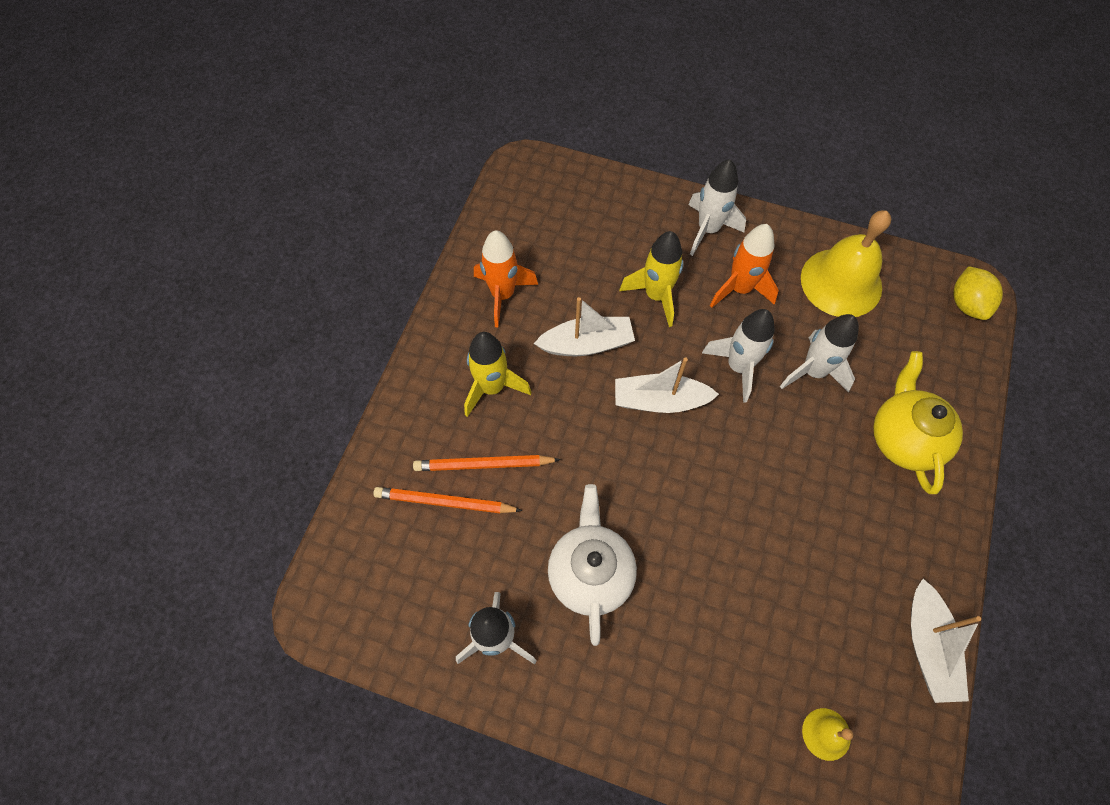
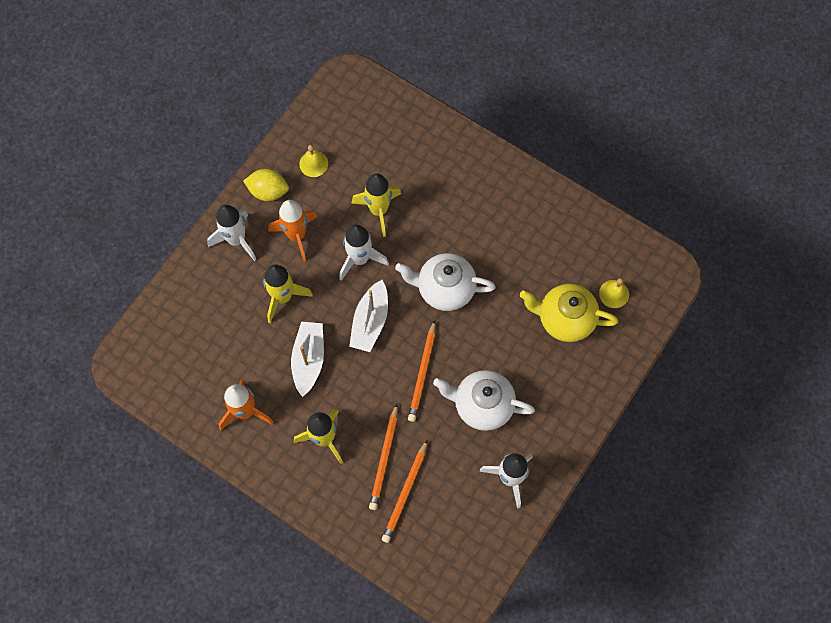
camera: 75 degrees left, 5 degrees up
white rocket [780,314,859,393] -> yellow rocket [351,173,401,237]
yellow bell [801,210,891,317] -> yellow bell [299,145,328,177], size x0.47
yellow teapot [873,351,963,494] -> yellow teapot moved to [520,284,618,342]
white boat [911,579,981,703] -> none
yellow lemon [953,266,1003,320] -> yellow lemon moved to [243,169,289,201]
none -> white teapot [395,253,496,311]
none -> orange pencil [408,320,436,422]

